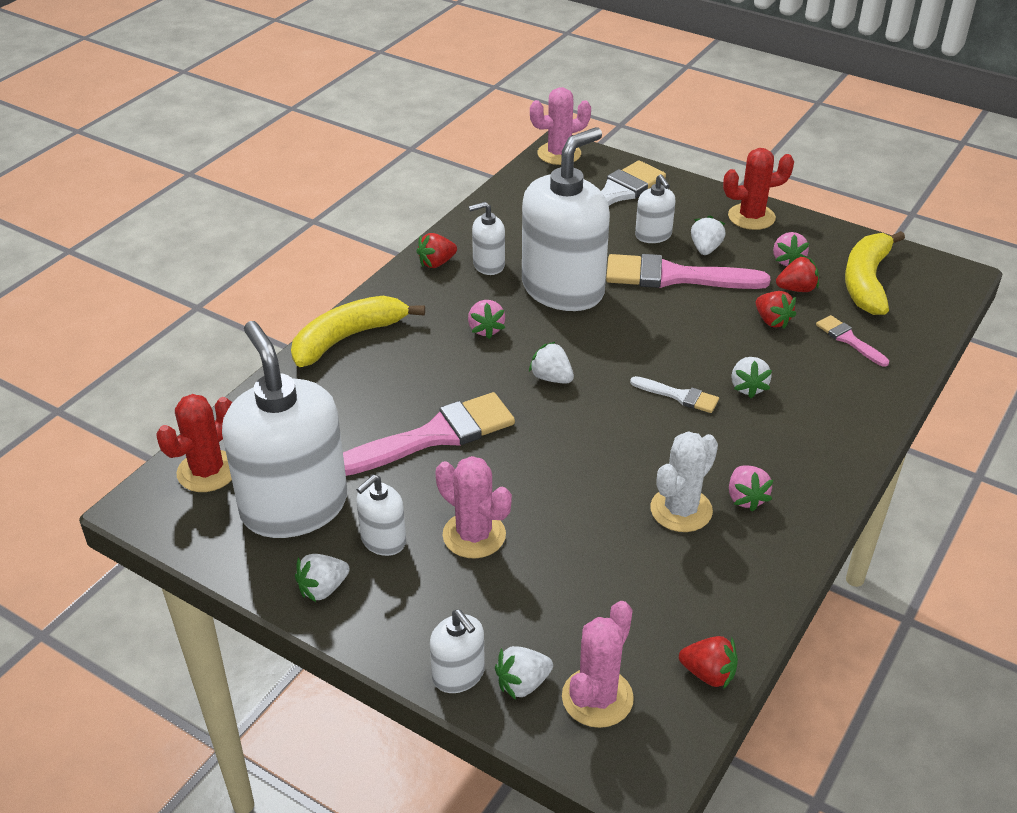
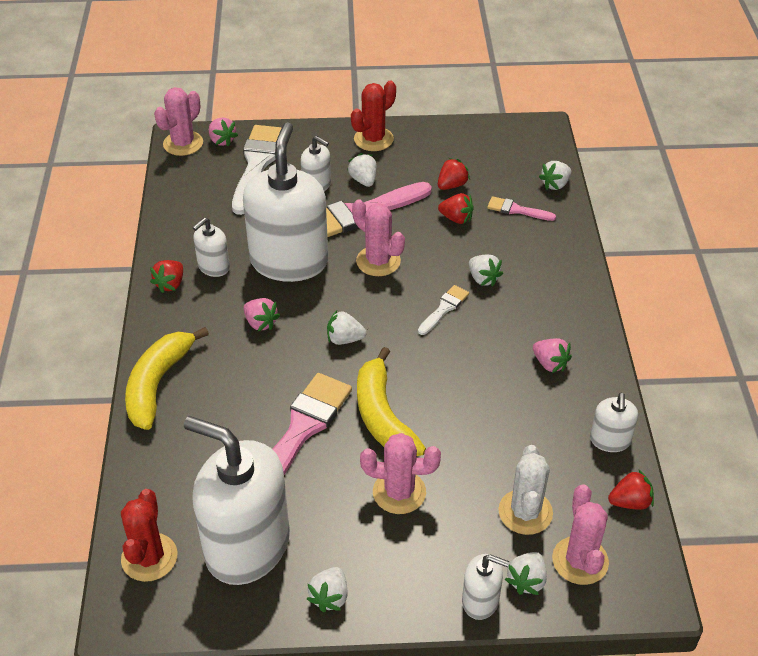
camera: 35 degrees left, 5 degrees up
white soap dispenser [356,475,406,556] -> white soap dispenser moved to [590,393,638,452]
white brush [630,376,719,413] -> white brush turned 45 degrees counterclockwise [418,285,469,335]
white cactus [650,431,718,532] -> white cactus moved to [498,445,553,535]
pink strawberry [773,232,809,266] -> pink strawberry moved to [209,117,238,147]
yellow banana [845,231,905,315] -> yellow banana moved to [357,347,426,456]
none -> pink cactus [352,199,405,276]
none -> white strawberry [539,161,571,190]

